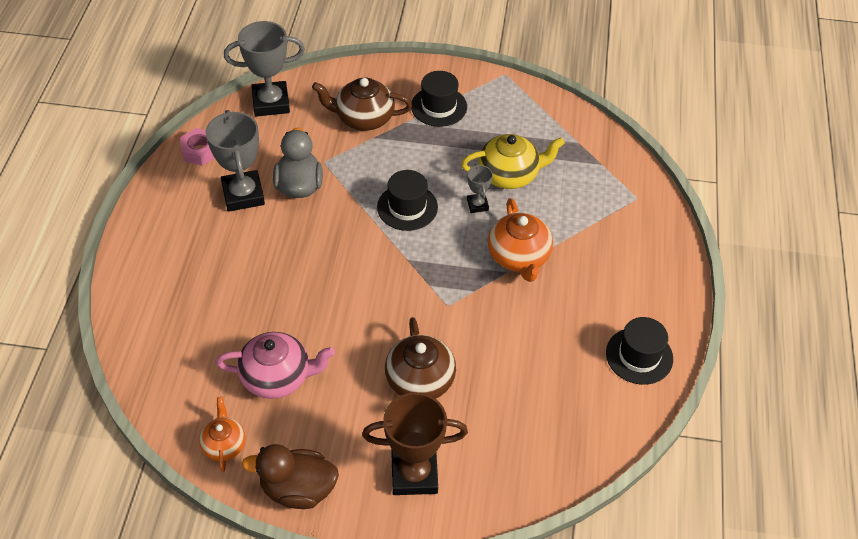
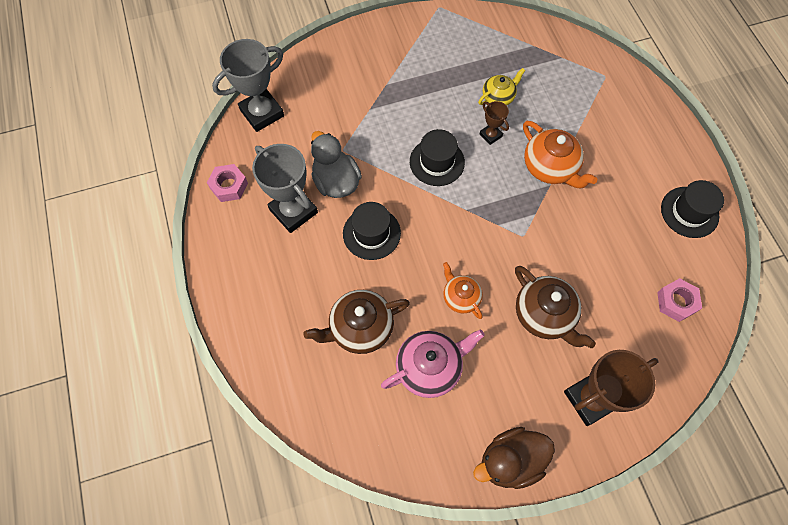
camera: 25 degrees left, 15 degrees up
orange teapot [199,397,246,472] -> orange teapot moved to [443,262,483,319]
brown teapot [312,78,412,131] -> brown teapot moved to [304,290,410,354]
black hat [411,71,467,127] -> black hat moved to [343,202,401,260]
yellow teapot [461,134,565,189] -> yellow teapot [478,68,526,106], size x0.62
grey trophy [467,164,493,213] -> brown trophy [480,101,509,145]
none -> pink nut [657,278,702,322]

